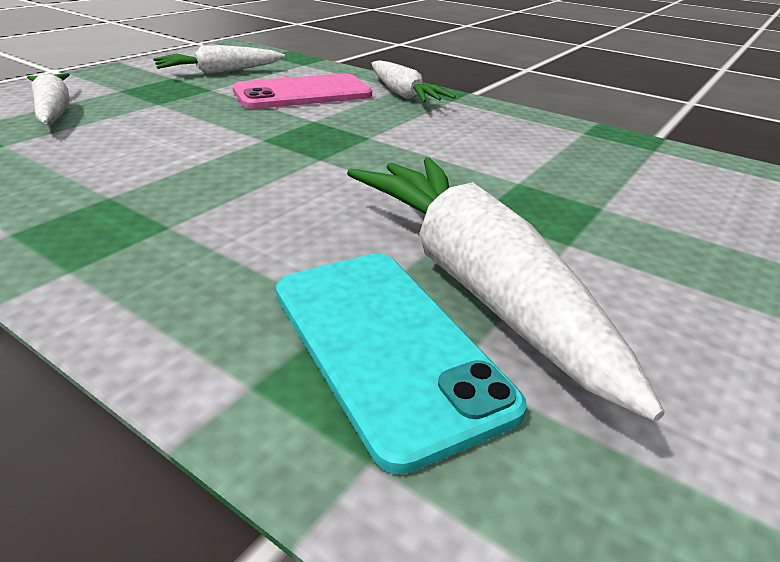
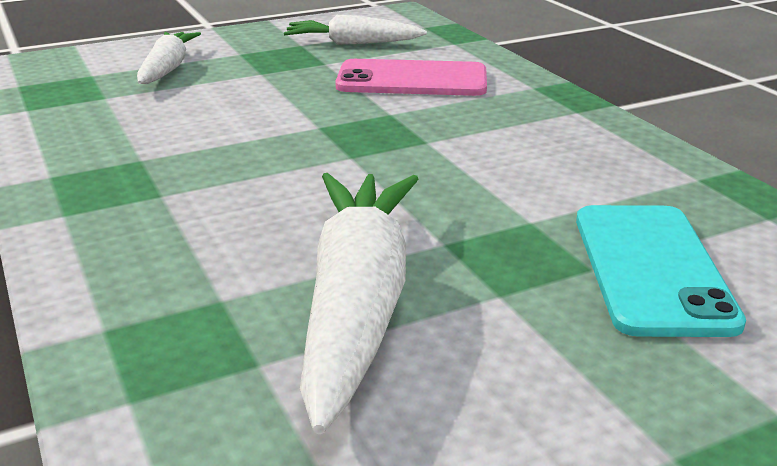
camera: 30 degrees right, 5 degrees down
turquoise phone [276,253,527,474] -> turquoise phone moved to [576,205,746,337]
white carrot [371,60,456,103] -> none

